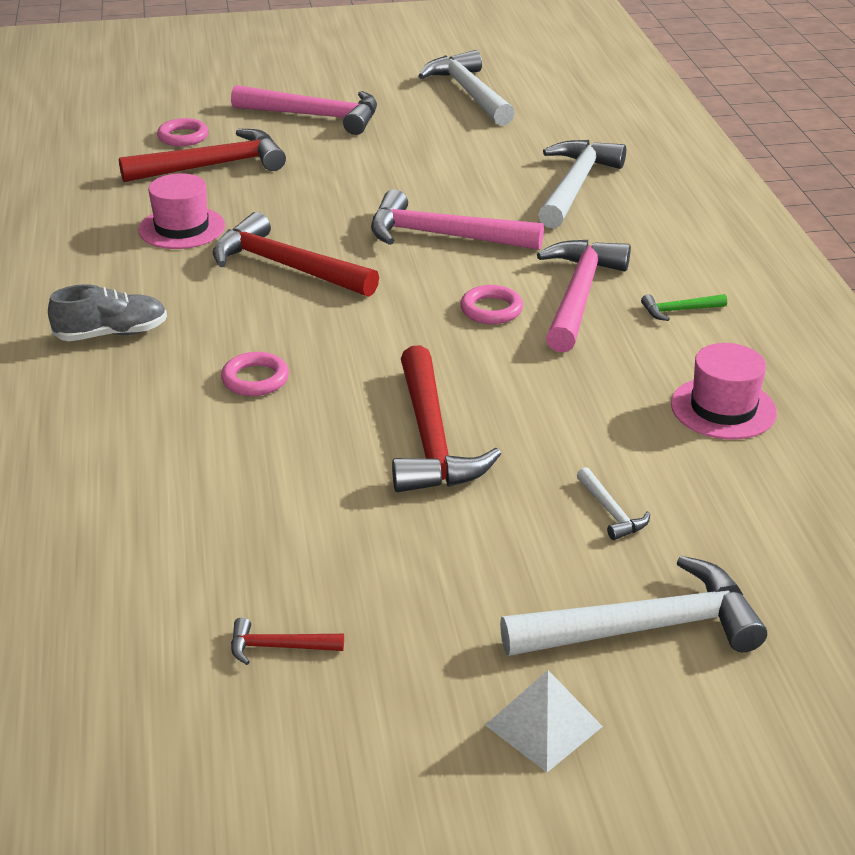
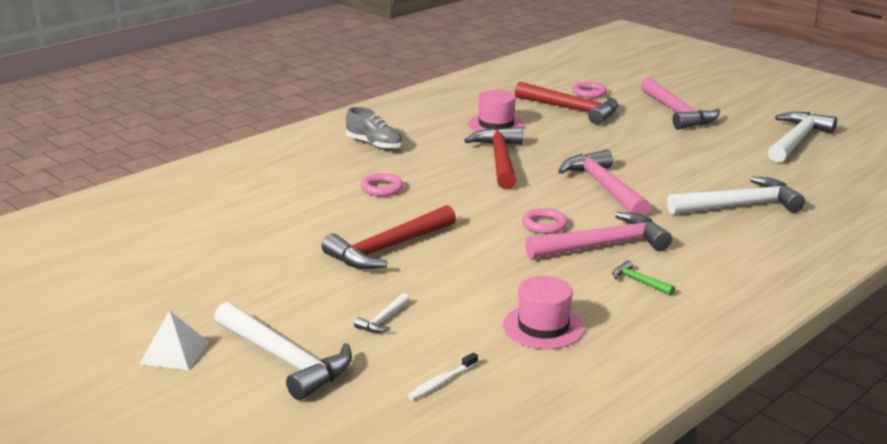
camera: 55 degrees right, 10 degrees down
red hammer [231,617,344,665] -> none
none -> white toothbrush [408,352,478,400]

